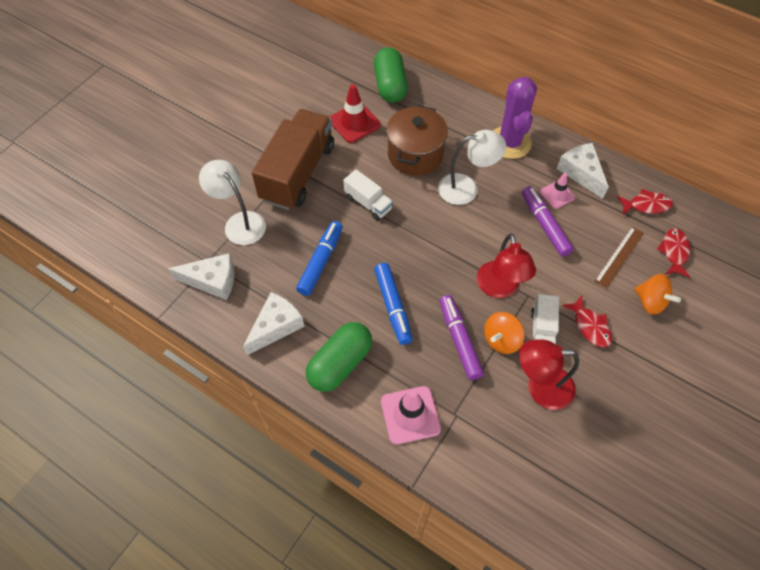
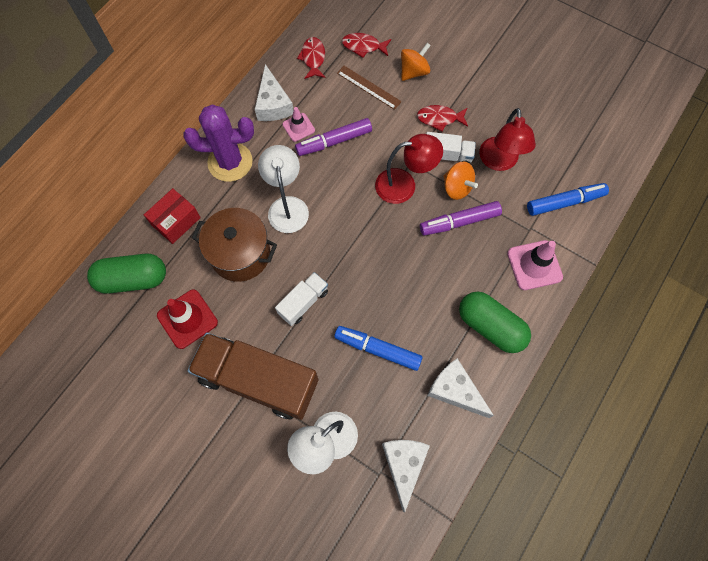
camera: 90 degrees left, 10 degrees up
blue marker [374,263,413,345] -> blue marker moved to [527,183,609,216]
white cheese [557,143,609,199] -> white cheese turned 75 degrees counterclockwise [255,64,294,121]
red fish [562,295,612,348] -> red fish turned 150 degrees counterclockwise [417,105,468,132]
none -> red box [144,188,201,244]

